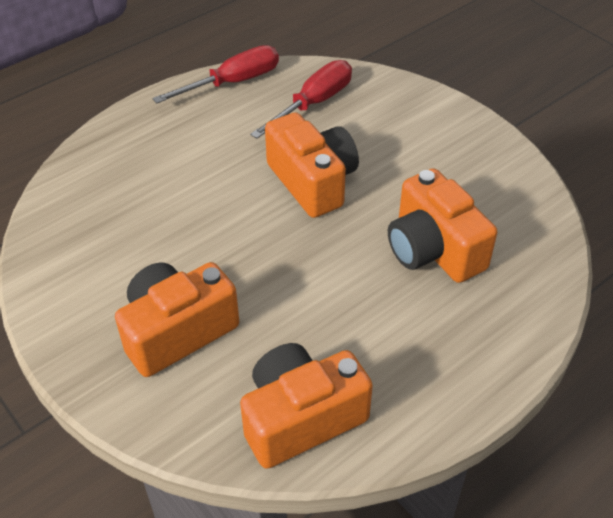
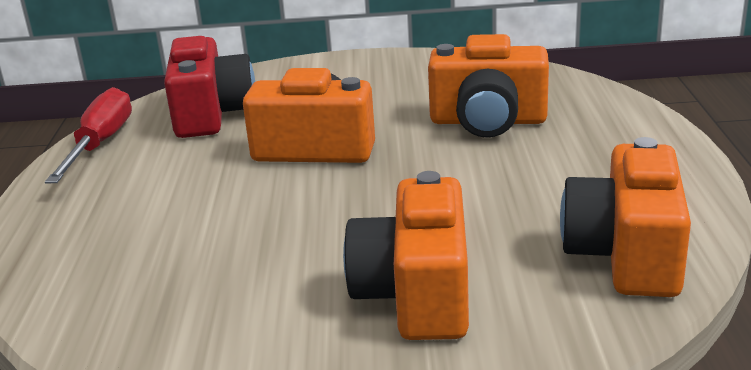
camera: 50 degrees left, 20 degrees down
red screwdriver [250,60,352,139] -> red camera [164,36,255,138]

